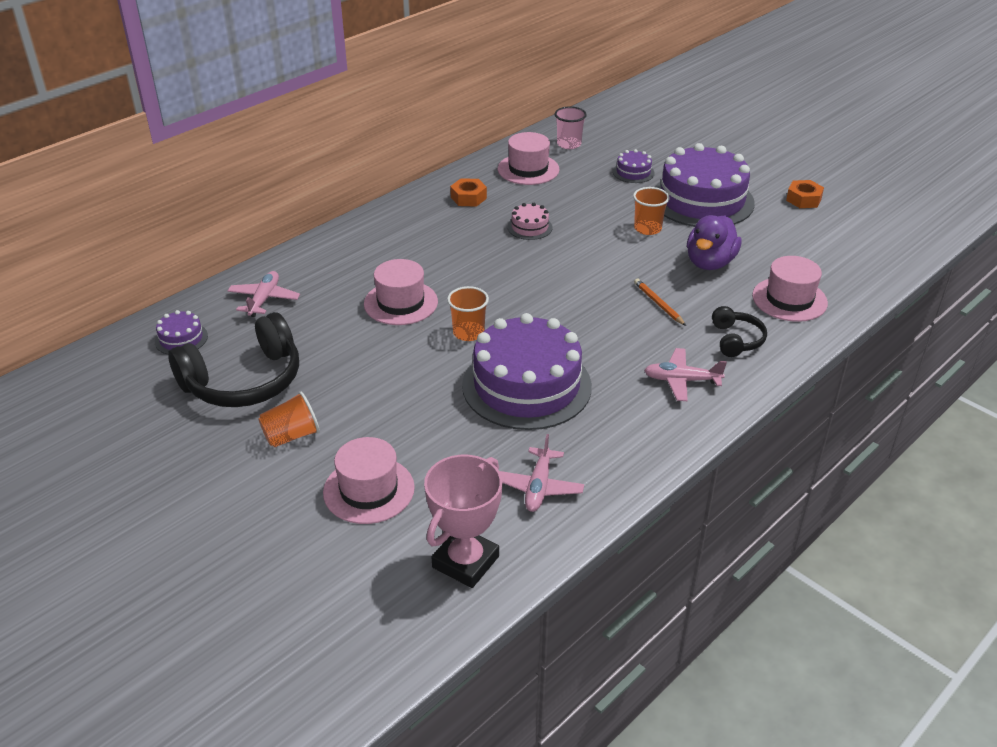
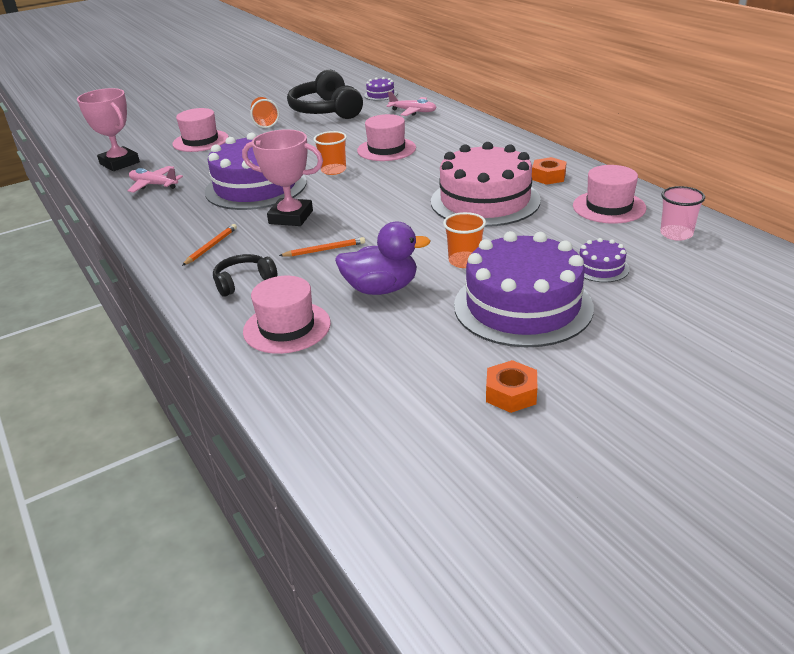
camera: 105 degrees right, 5 degrees down
pink cake [507,203,553,240] -> pink cake [431,142,541,227], size x2.36
pink plane [644,348,727,401] -> orange pencil [182,224,237,266]
purple duck [687,215,742,270] -> purple duck turned 135 degrees clockwise [335,222,430,295]
black headphones [712,306,767,357] -> black headphones turned 135 degrees clockwise [213,254,277,297]
none -> pink trophy [242,129,323,226]

